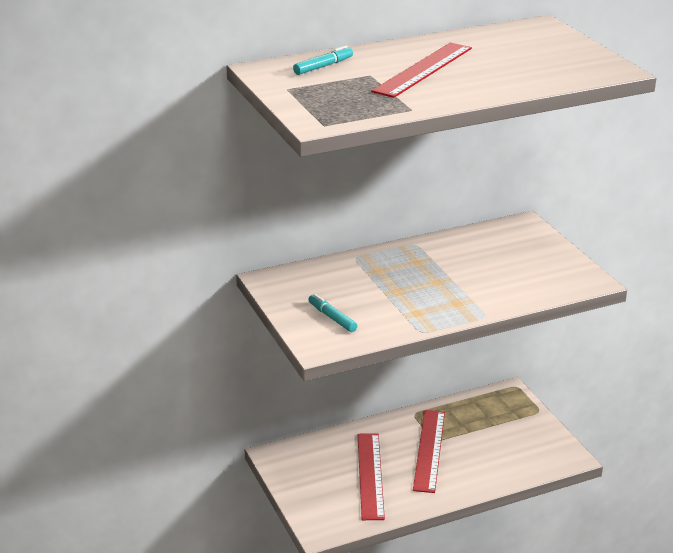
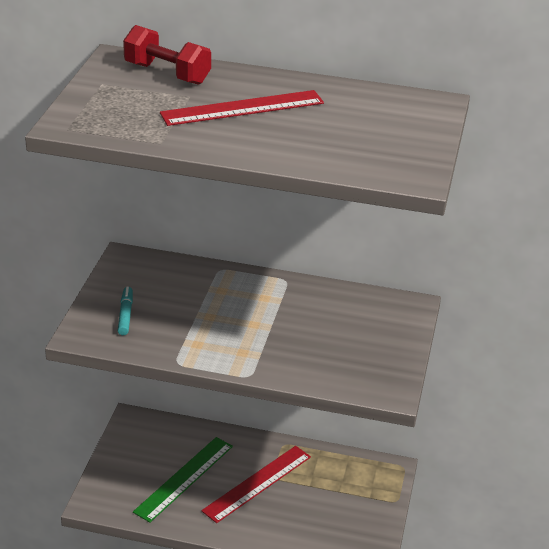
camera: 35 degrees right, 5 degrees up
turquoise marker [293,46,353,75] -> red dumbbell [123,25,211,85]
red ruler [357,433,385,520] -> green ruler [133,437,233,523]

